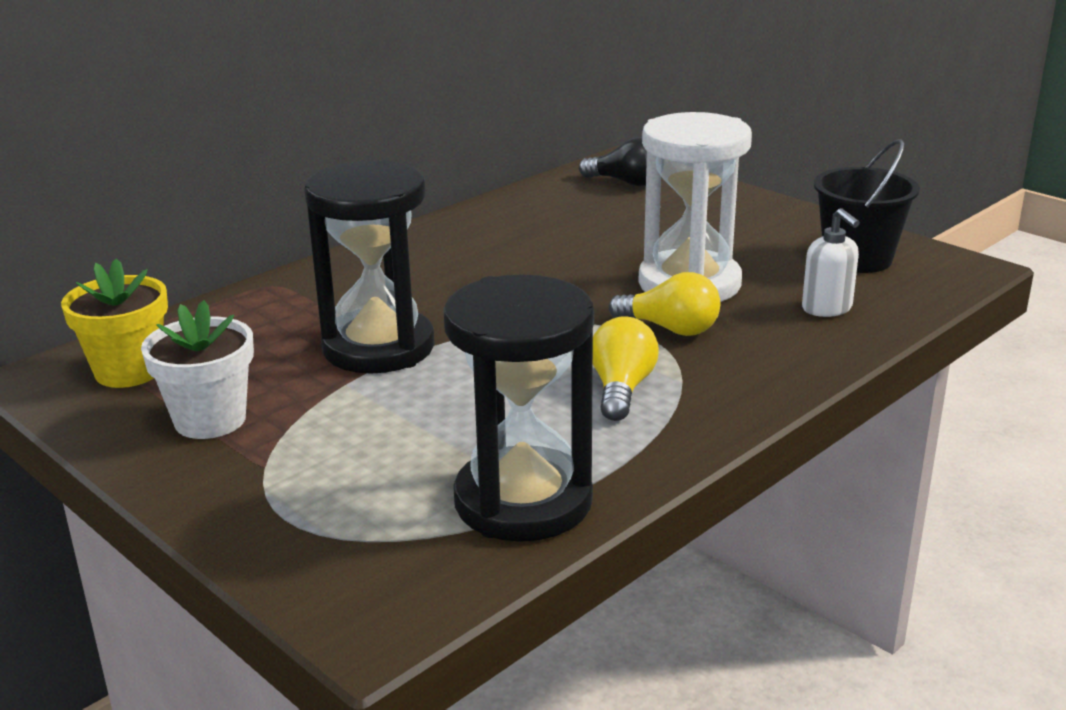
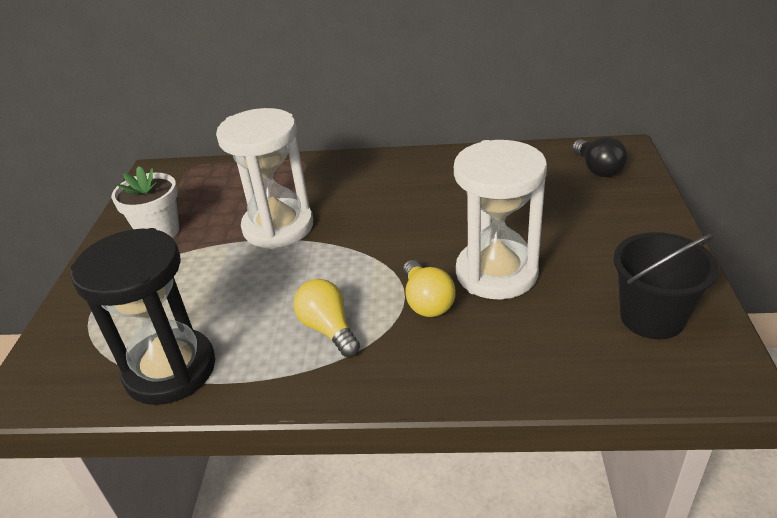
camera: 50 degrees right, 10 degrees up
yellow flower pot [61,258,168,388] -> none
black hourglass [304,160,435,374] -> white hourglass [216,108,313,249]
yellow light bulb [593,316,659,421] -> yellow light bulb turned 90 degrees counterclockwise [293,279,360,357]
white soap dispenser [802,208,860,317] -> none

